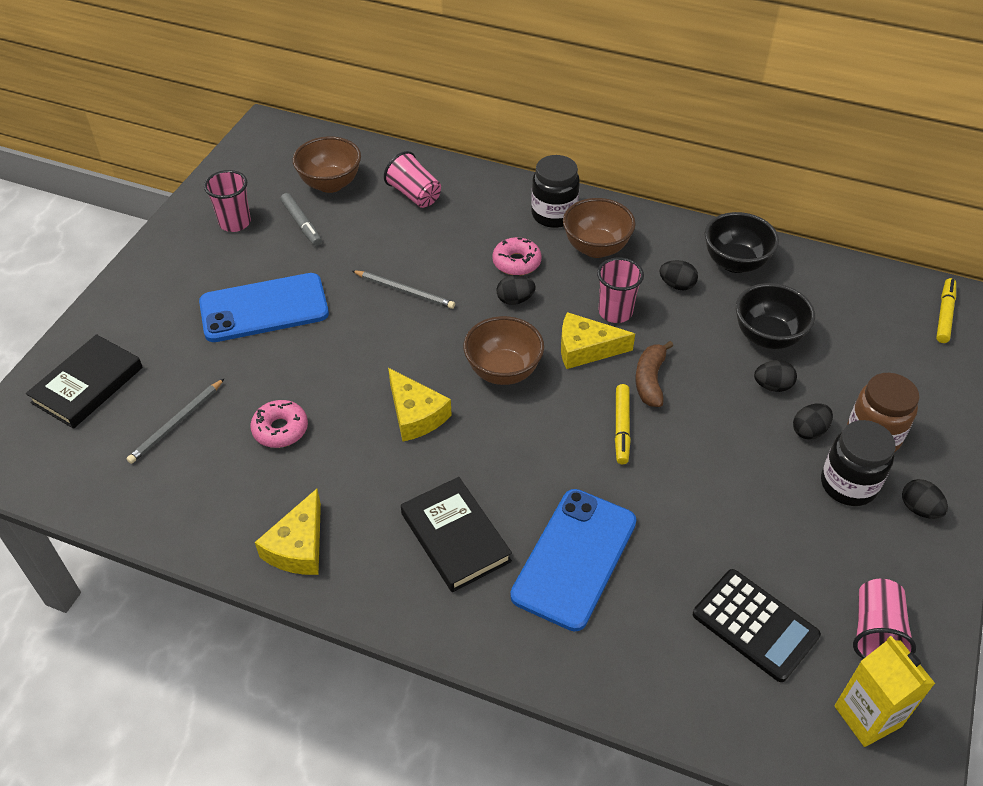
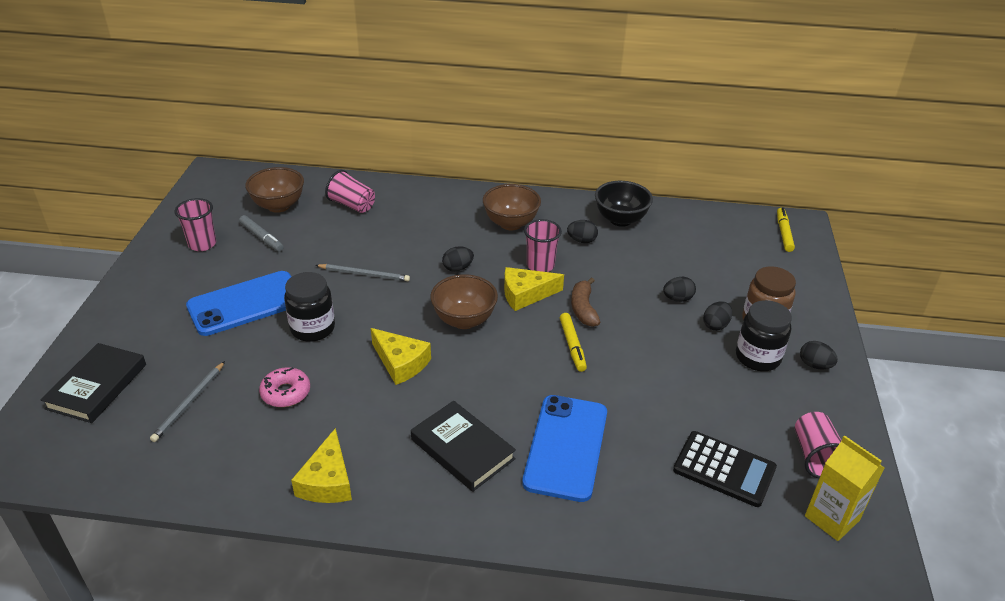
camera: 15 degrees left, 10 degrees down
pink donut [492,237,542,275] -> none
black jar [531,155,580,228] -> black jar moved to [284,272,335,342]
black bowl [736,283,815,349] -> none

